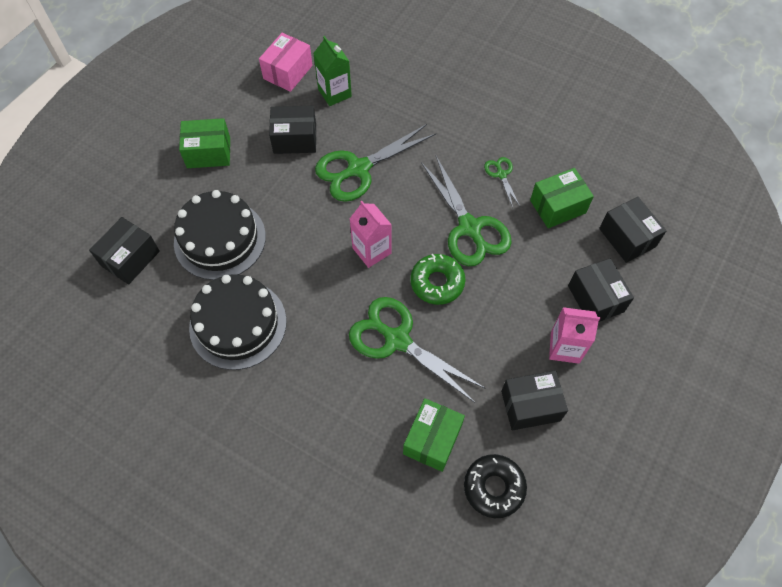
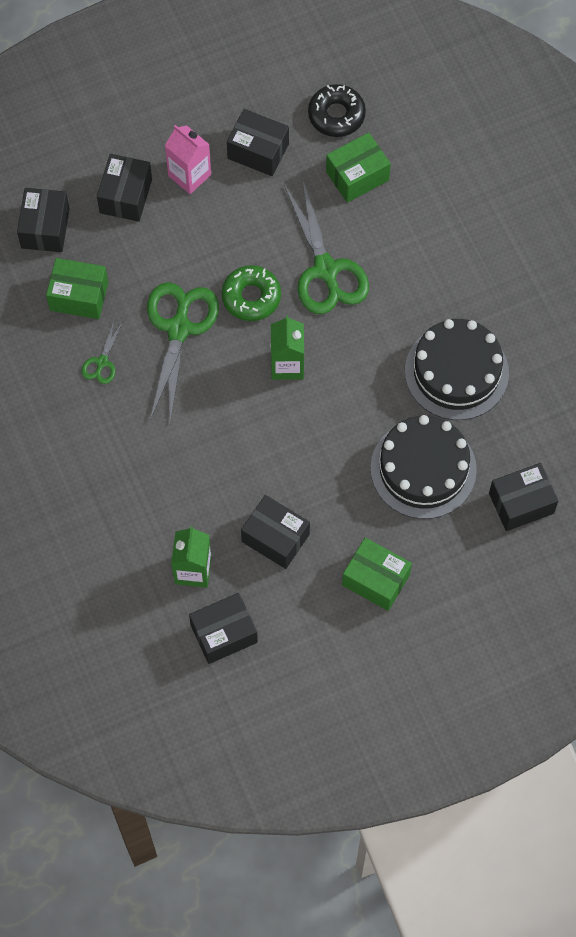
camera: 145 degrees left, 5 degrees up
pink box [259,33,313,92] -> black box [189,593,258,664]
green scissors [315,124,436,202] -> none
pink carton [350,201,392,268] -> green carton [271,315,304,380]

